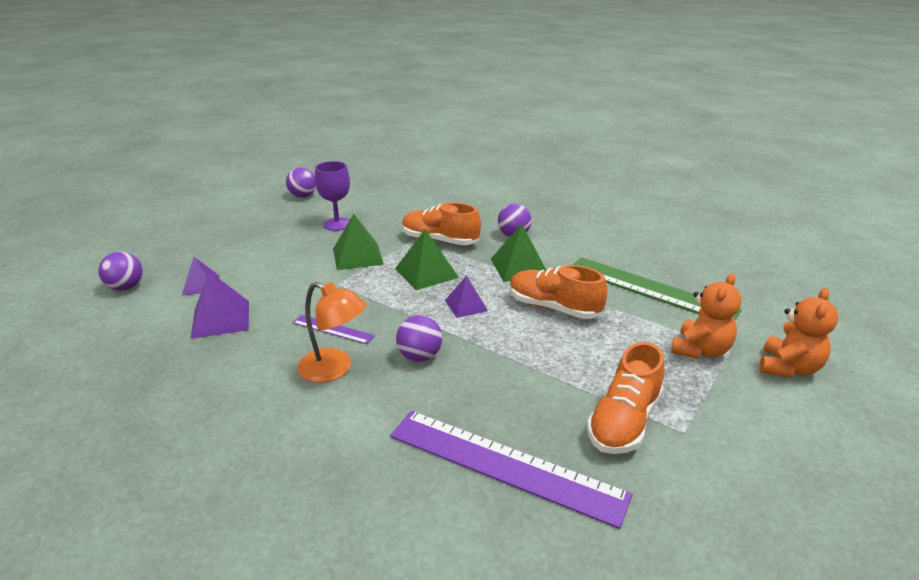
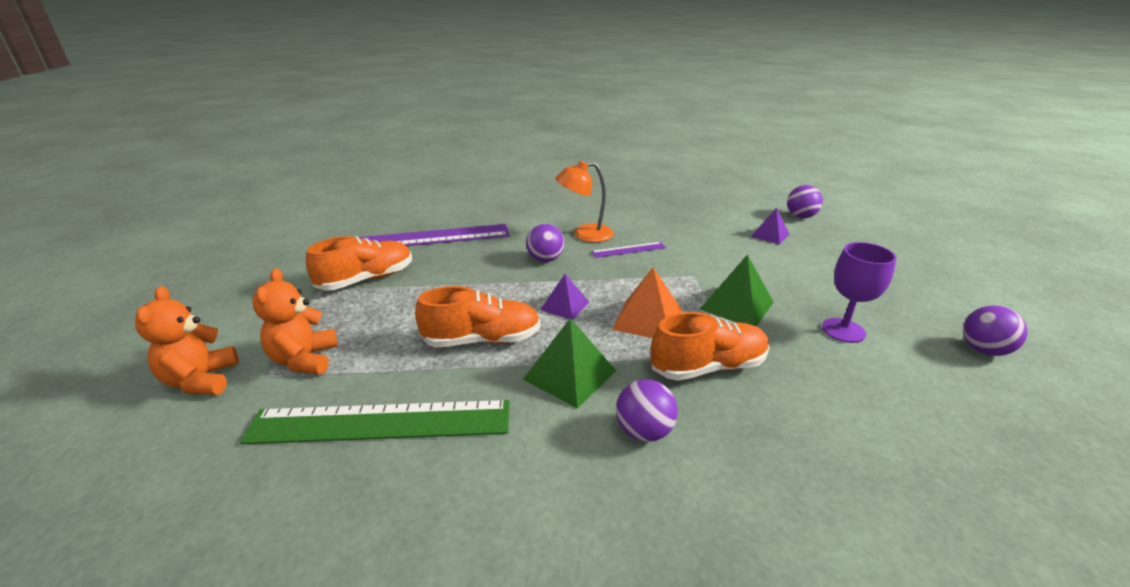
camera: 140 degrees right, 0 degrees up
purple pyramid [190,271,249,339] -> none
green pyramid [395,229,459,290] -> orange pyramid [612,267,682,338]
orange shoe [587,342,665,454] -> orange shoe turned 60 degrees clockwise [306,236,412,290]

